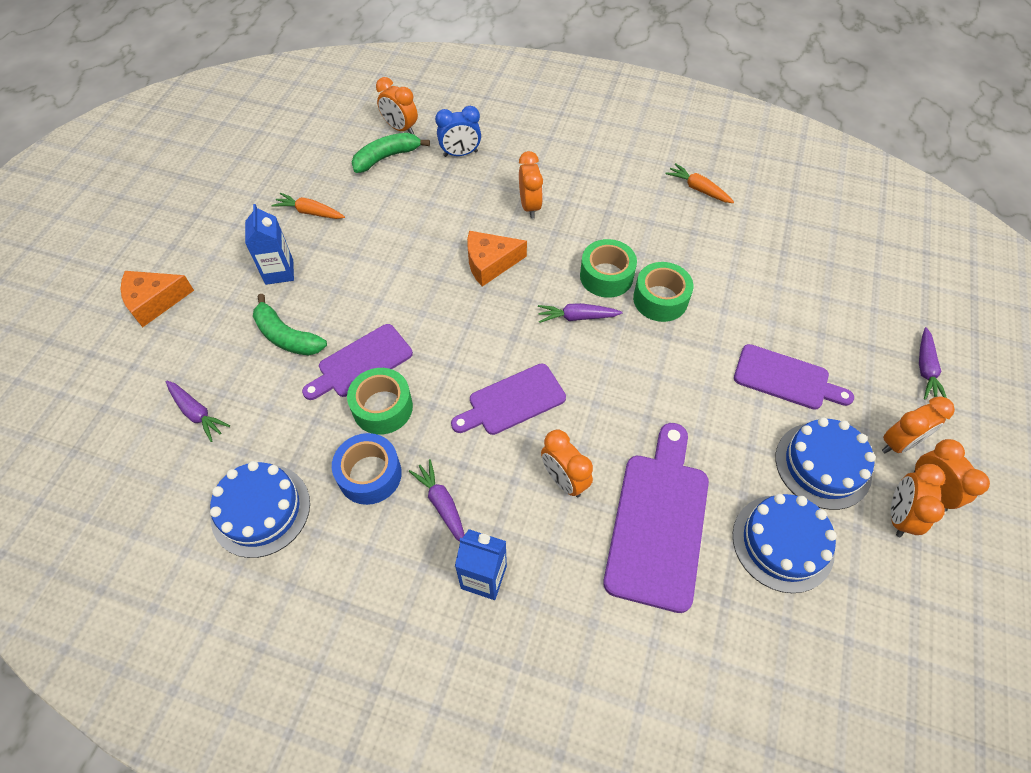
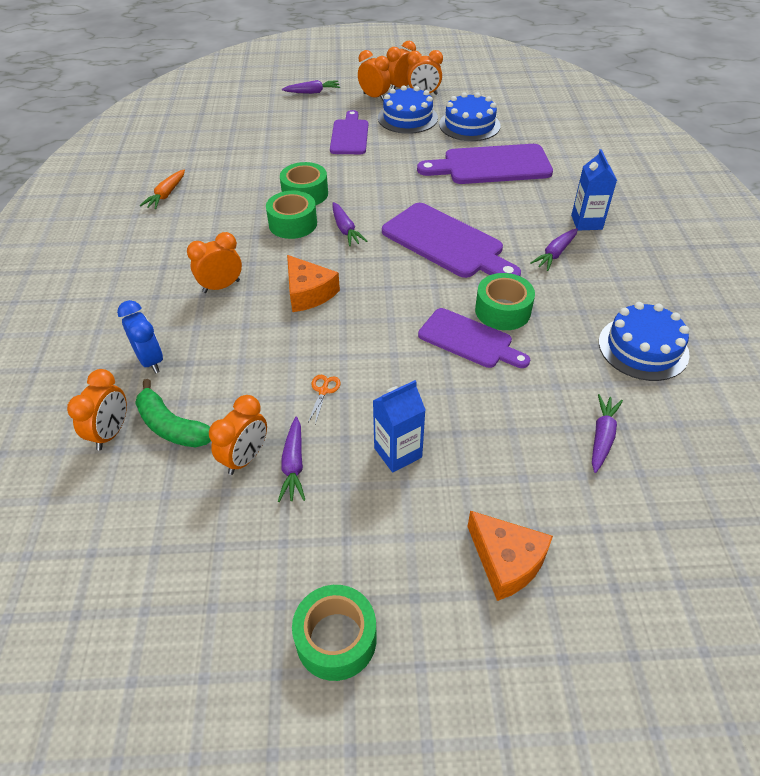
camera: 110 degrees left, 10 degrees down
green banana [253,294,327,355] -> none
orange carrot [272,193,345,219] -> purple carrot [278,416,305,502]
blue tape [332,433,402,505] -> none
purple cutting board [451,363,566,435] -> purple cutting board [382,203,521,278], size x1.53
orange clock [541,430,593,497] -> orange clock moved to [209,395,267,475]
none -> green tape [292,585,377,681]
none -> orange scissors [308,375,341,424]

